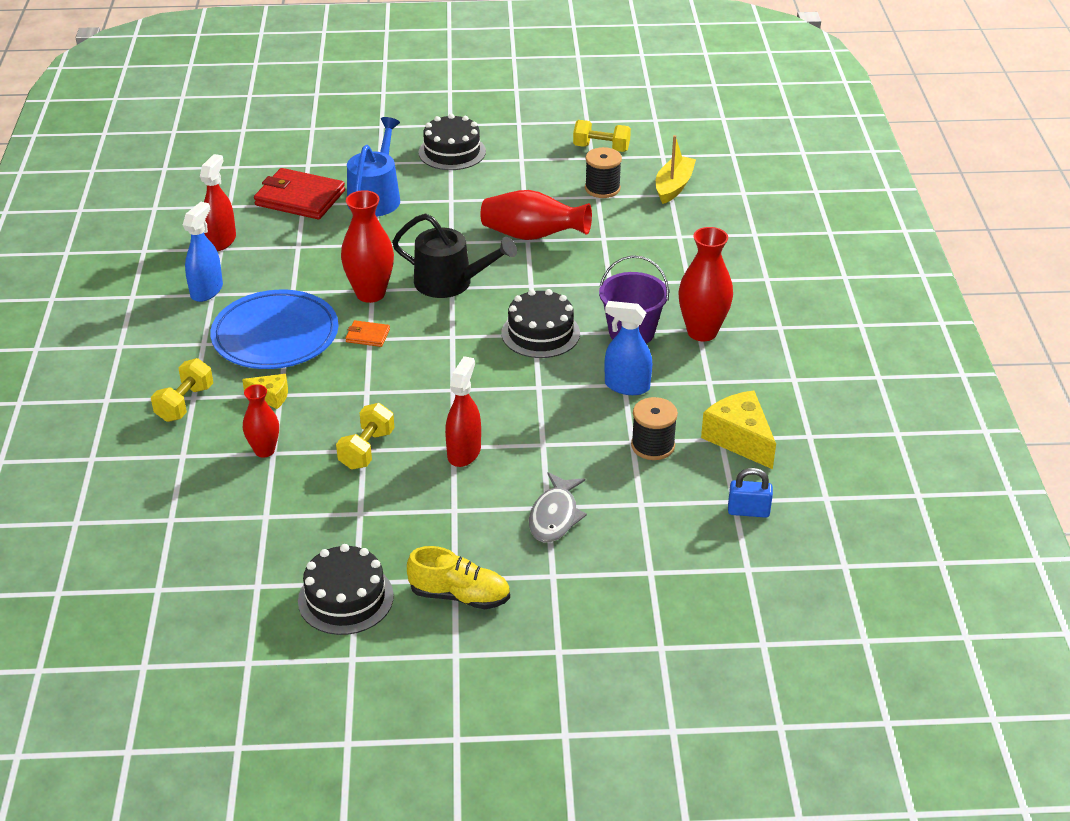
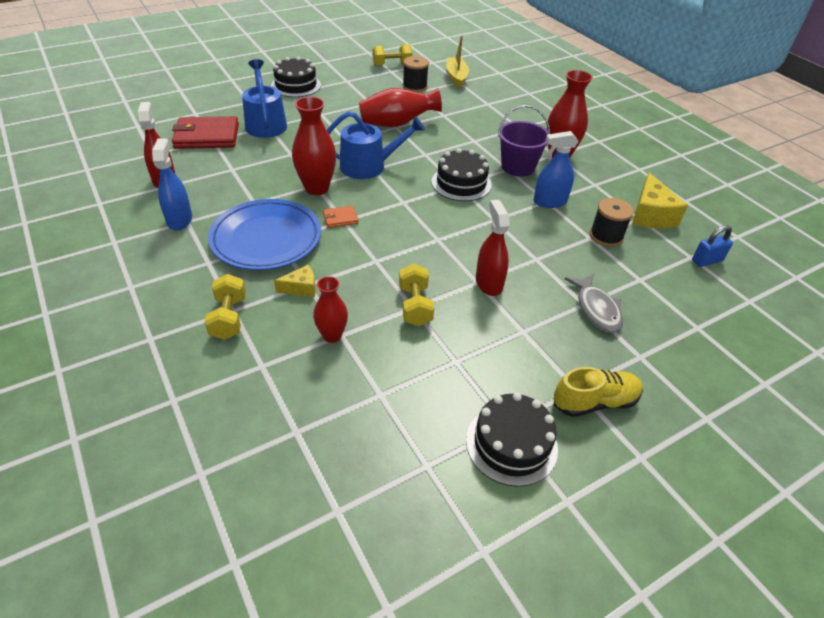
camera: 30 degrees left, 5 degrees up
black watering can [392,214,517,298] -> blue watering can [327,111,425,179]
yellow cheese [701,390,776,469] -> yellow cheese turned 120 degrees counterclockwise [632,172,688,228]

